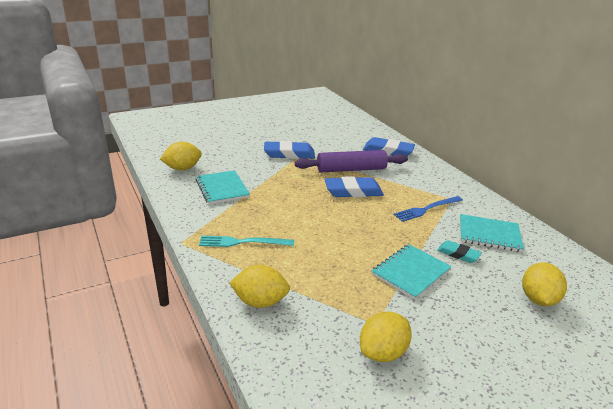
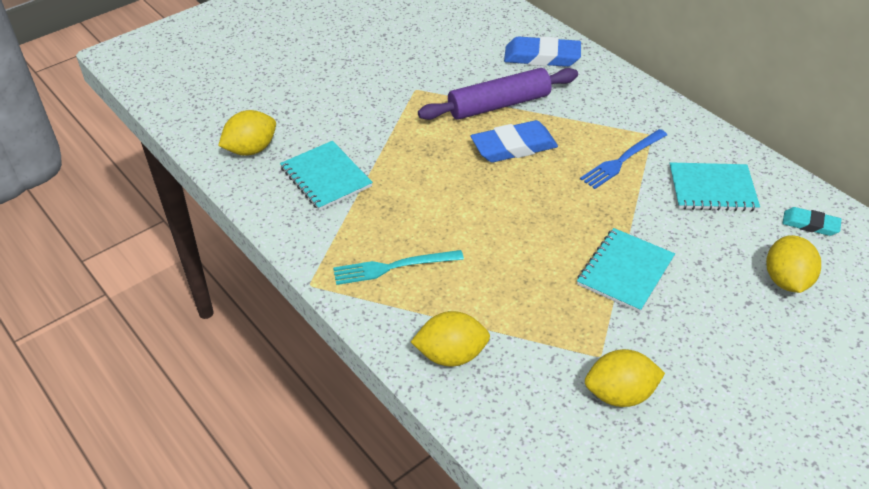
camera: 10 degrees left, 15 degrees up
blue eraser [264,141,315,159] -> none
yellow lemon [360,312,412,362] -> yellow lemon turned 45 degrees clockwise [585,349,665,407]
turquoise eraser [437,240,482,263] -> turquoise eraser moved to [783,207,842,236]

